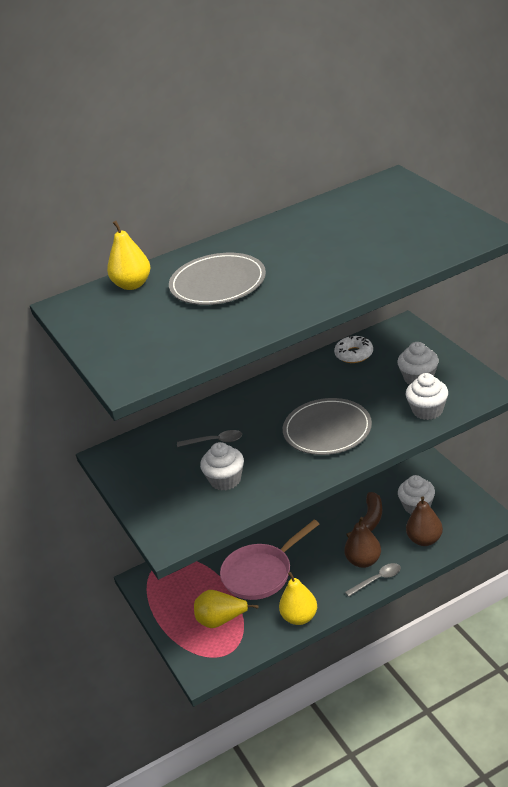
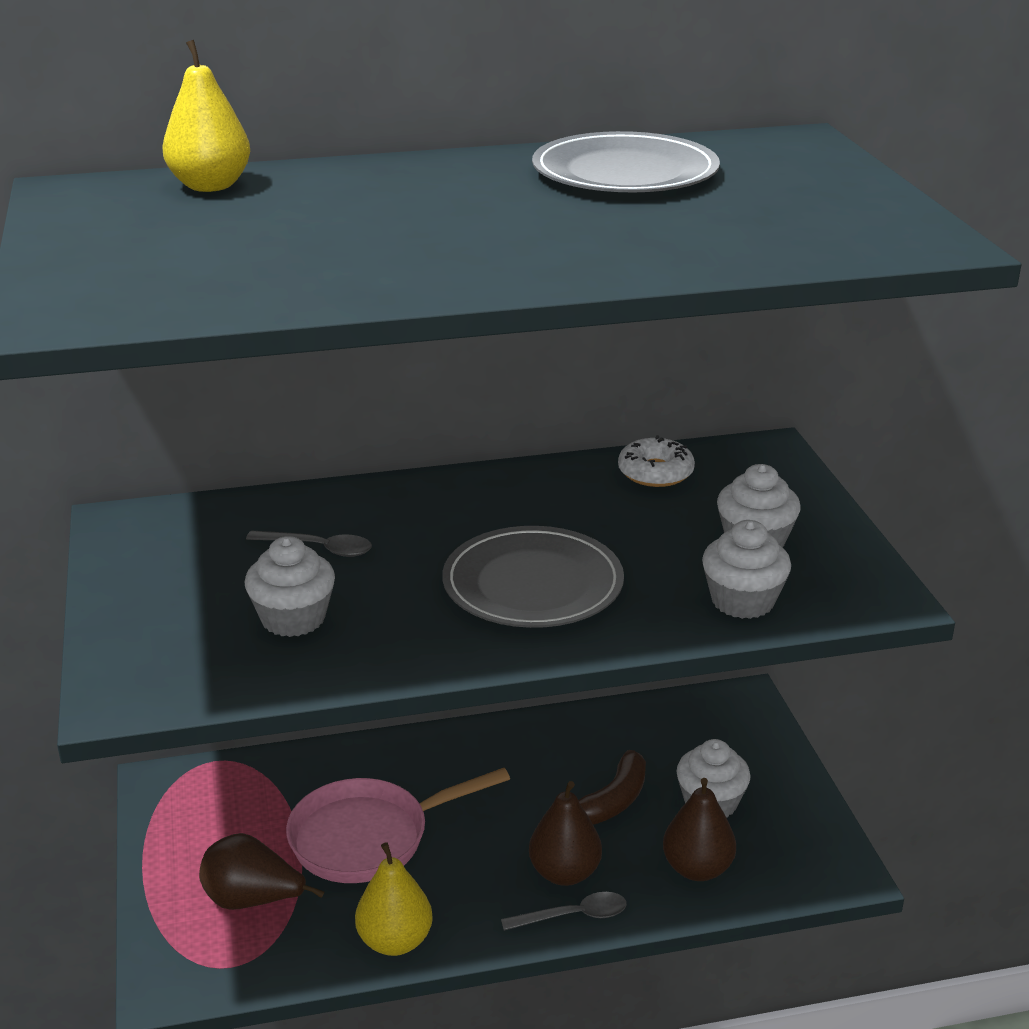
camera: 10 degrees right, 5 degrees down
grey plate [169,253,266,305] -> grey plate moved to [532,131,720,192]
yellow pear [194,590,259,628] -> brown pear [199,833,324,910]

